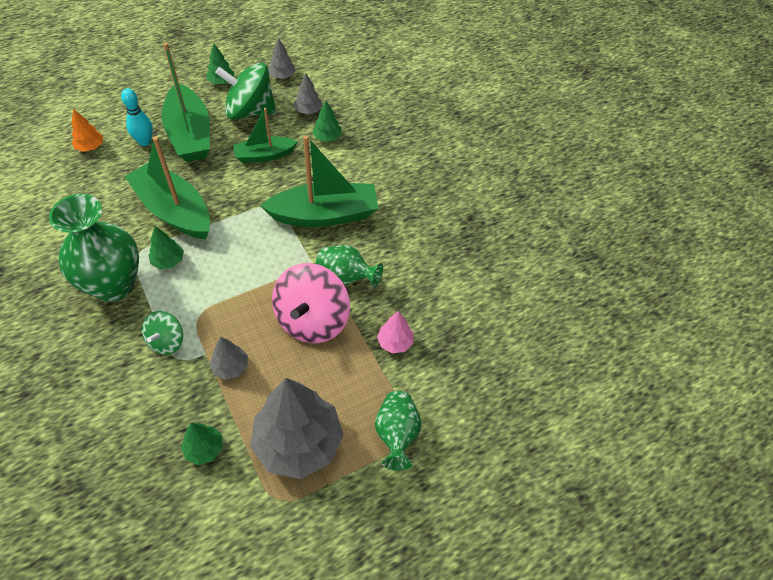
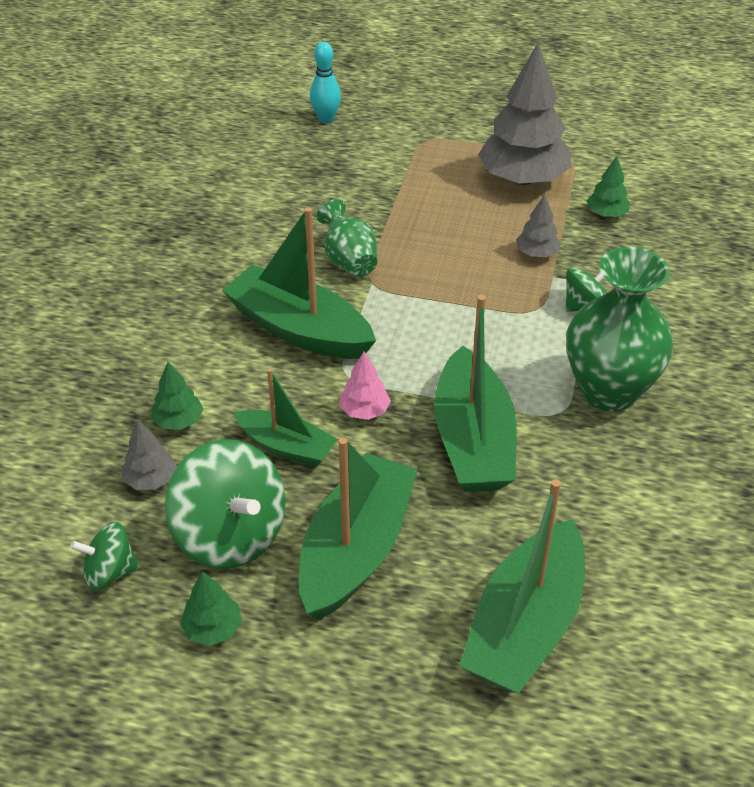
camera: 135 degrees left, 10 degrees down
orange tree [71,109,103,152] -> green boat [459,479,585,693]
turquoise bowling pin [121,88,153,146] -> turquoise bowling pin moved to [310,42,341,123]
green tree [148,226,184,269] -> none
grey tree [268,38,296,79] -> green spinning top [70,522,139,590]
pink spinning top [272,263,350,343] -> none
green vase [375,391,422,471] -> none
pink tree [377,311,414,353] -> pink tree moved to [339,352,391,420]

